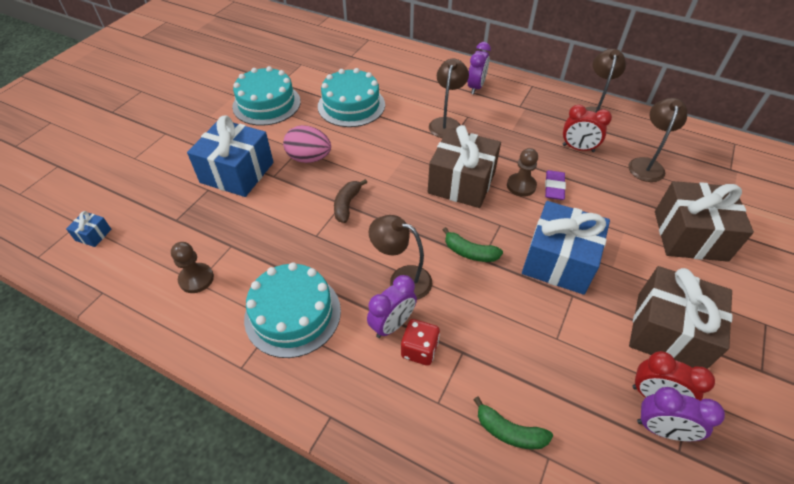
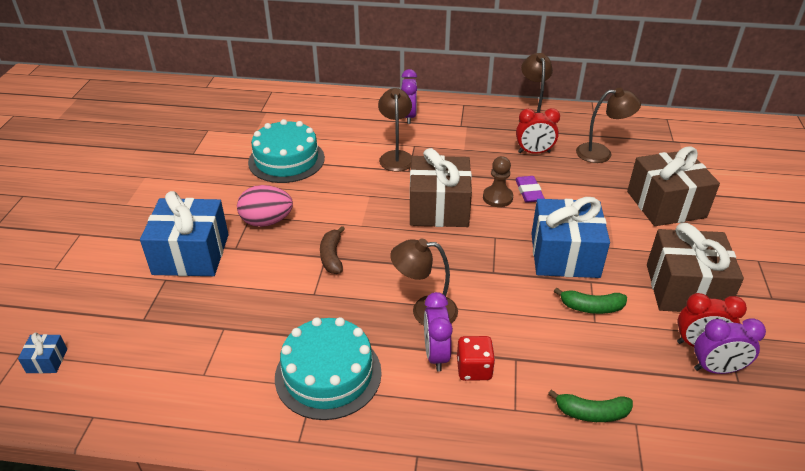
camera: 20 degrees left, 10 degrees down
brown pawn [171,242,214,293] -> none
turquoise cake [232,66,301,126] -> none
purple clock [367,275,417,338] -> purple clock turned 150 degrees clockwise [424,292,453,372]
green banana [443,227,503,262] -> green banana moved to [554,287,627,314]
brown lamp [628,98,687,182] -> brown lamp turned 90 degrees clockwise [576,88,641,163]

